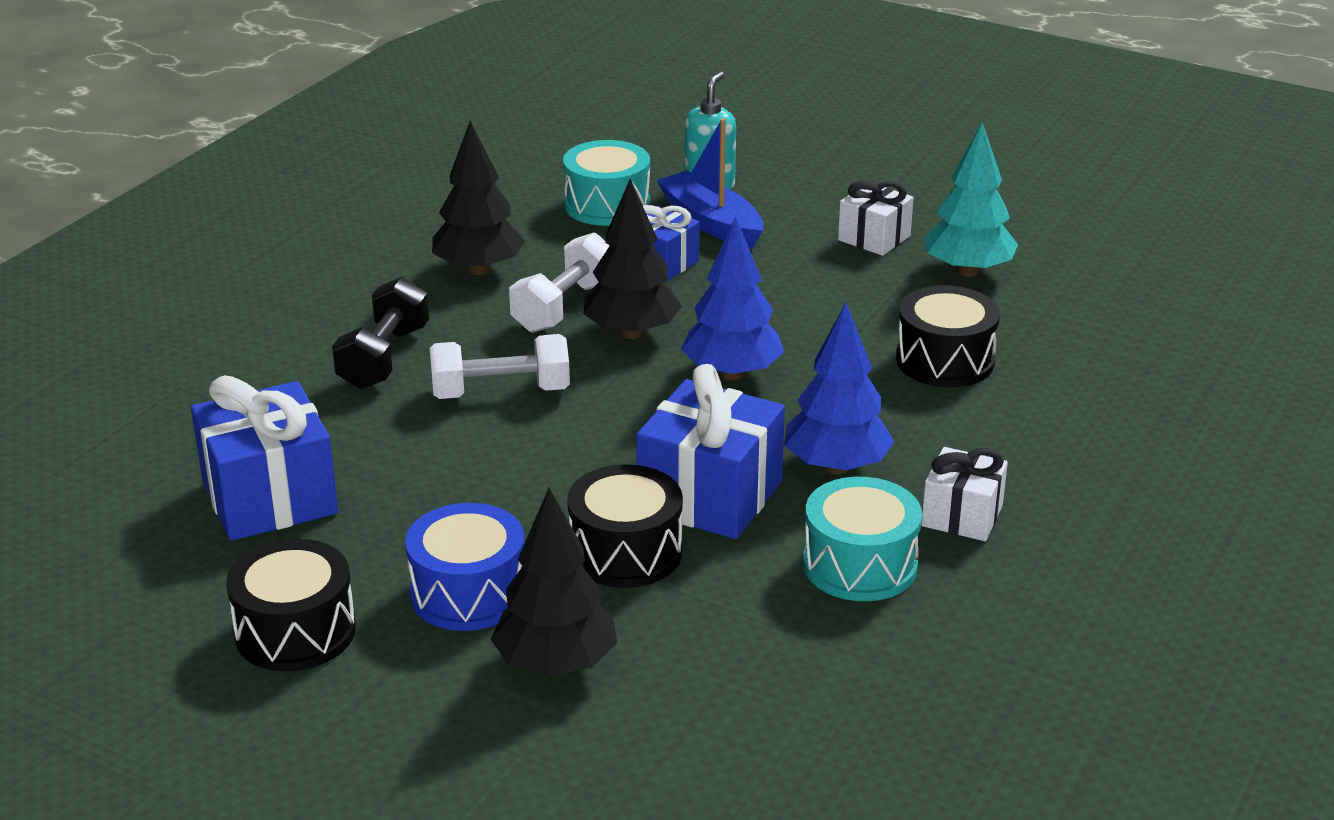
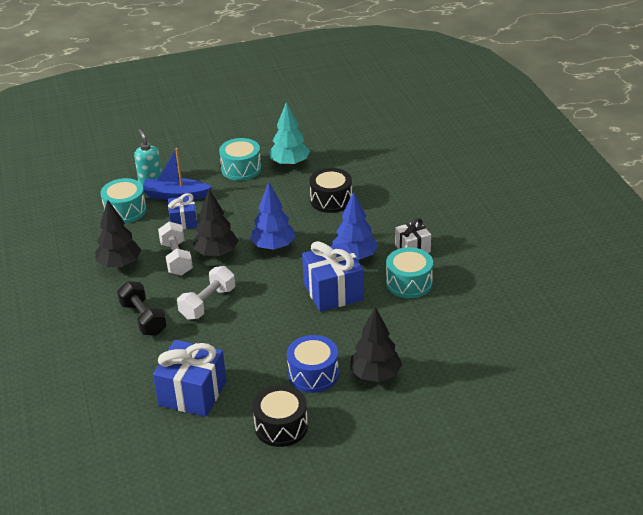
camera: 45 degrees left, 5 degrees up
black drum [567,464,683,588] -> none
white gift [838,181,913,256] -> turquoise drum [219,138,261,181]

